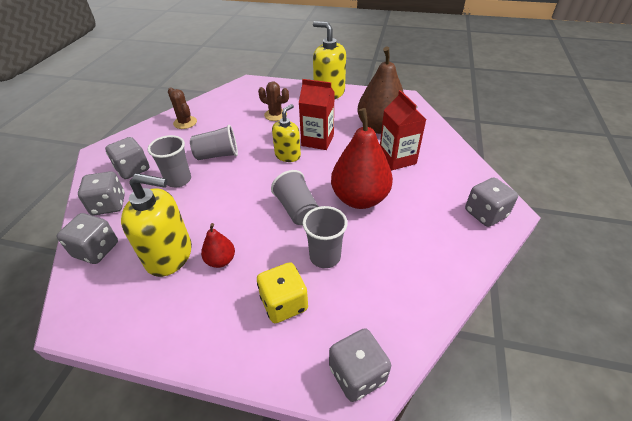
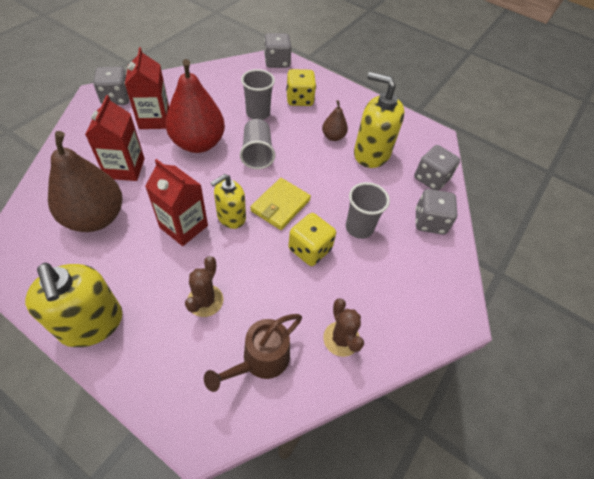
camera: 165 degrees left, 10 degrees up
grey dice [105,137,149,179] -> none
grey cup [190,125,238,160] -> yellow dice [288,213,336,266]
red pear [201,223,235,268] -> brown pear [322,100,348,141]
brown cactus [258,82,289,121] -> brown cactus turned 60 degrees clockwise [185,256,223,317]
none -> red carton [125,47,169,129]
none -> brown watering can [204,314,302,392]
none -> yellow wallet [250,178,311,230]

